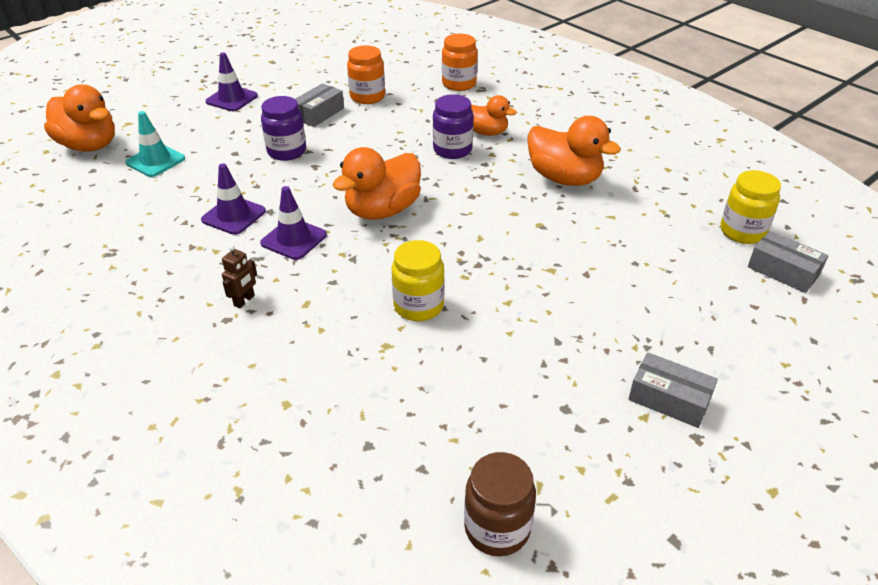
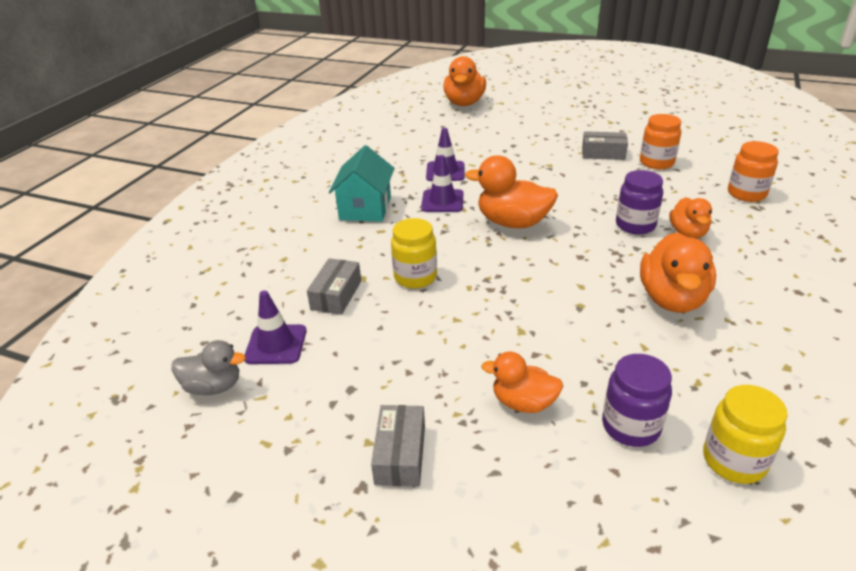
camera: 65 degrees right, 5 degrees down
turquoise traffic cone [125,111,185,177] -> none
purple traffic cone [206,52,258,111] -> purple traffic cone moved to [244,290,306,364]
brown robot [222,245,257,309] -> turquoise house [329,145,394,222]
purple jar [261,96,306,161] -> purple jar moved to [602,354,672,447]
brown jar [464,452,536,556] -> grey duck [172,340,246,395]
grey box [748,231,828,293] -> grey box moved to [307,258,361,315]
none -> orange duck [481,352,563,413]

